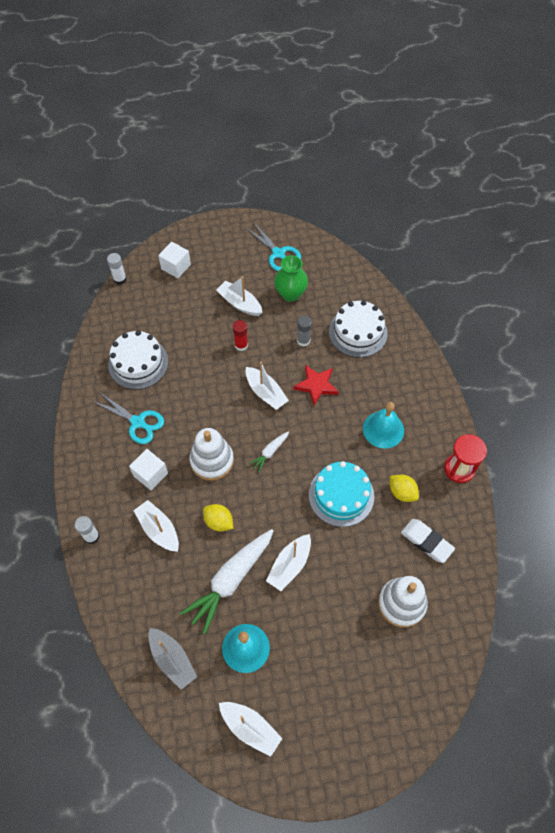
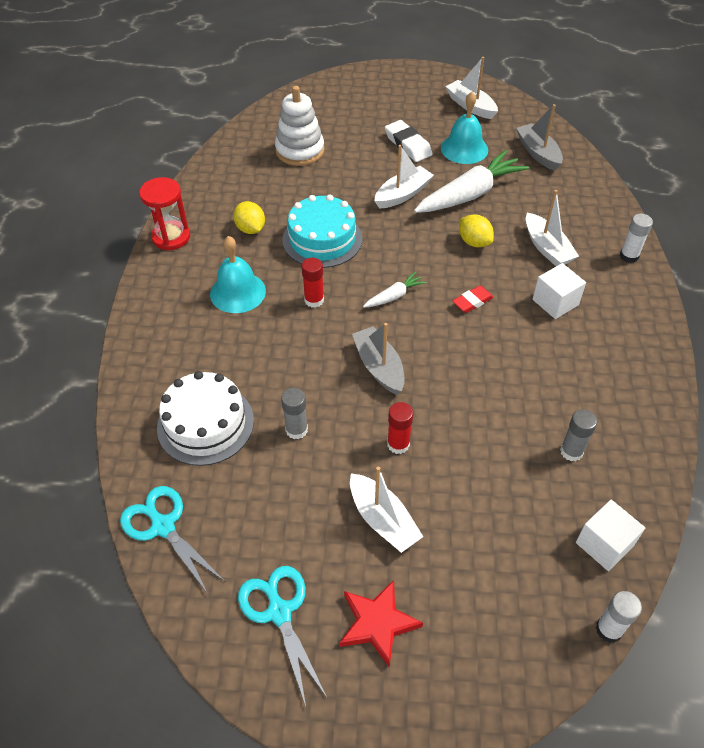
camera: 165 degrees left, 10 degrees down
turquoise scissors [93,393,164,444] -> turquoise scissors moved to [120,486,224,594]
white cake [108,330,168,389] -> grey glue stick [560,409,597,461]
white cube [158,242,191,278] -> white cube moved to [576,500,645,571]
white stacking toy [189,428,234,481] -> red eraser [452,286,494,313]
white boat [246,362,289,410] -> grey boat [352,323,405,395]
green vase [274,255,308,302] -> none
red star [293,365,339,406] -> red star moved to [339,580,423,667]
white eraser [401,519,455,563] -> white eraser moved to [385,120,433,162]
none -> red glue stick [302,258,324,308]

